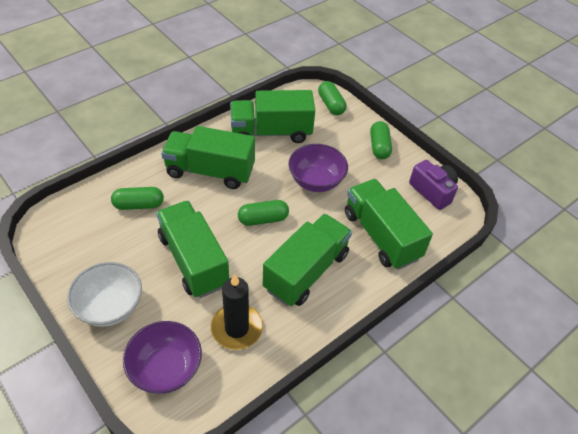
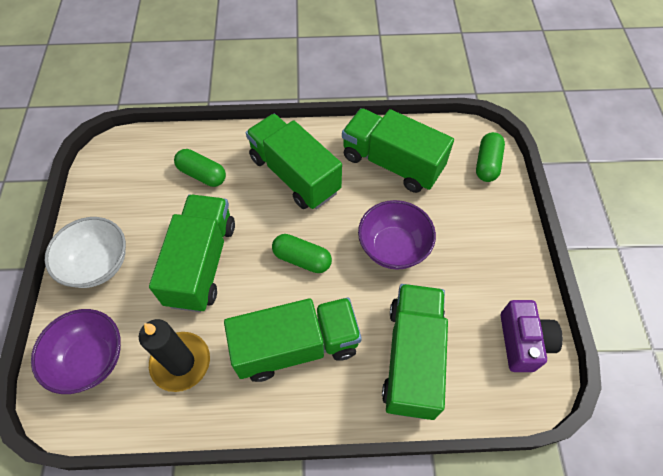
camera: 40 degrees right, 10 degrees up
green capsule [370,121,392,159] -> none

